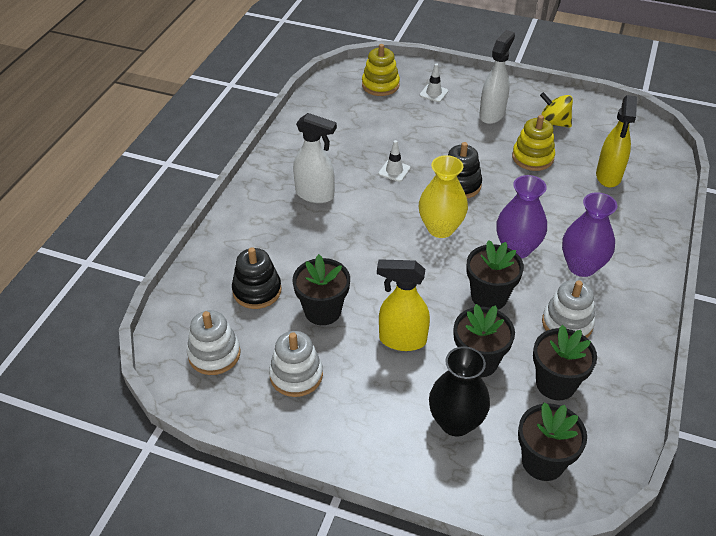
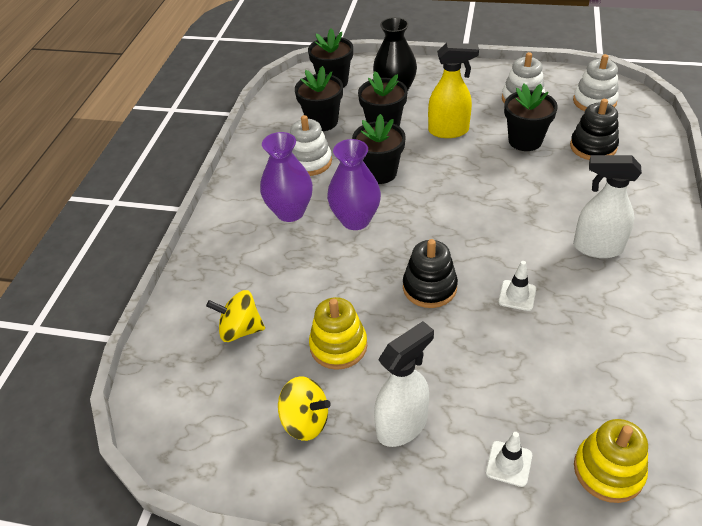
camera: 175 degrees right, 0 degrees up
yellow vase [419,155,468,238] -> none
white spray bottle [479,30,515,124] -> white spray bottle turned 150 degrees counterclockwise [374,321,434,447]
yellow spray bottle [596,95,637,187] -> yellow spinning top [206,290,265,342]

